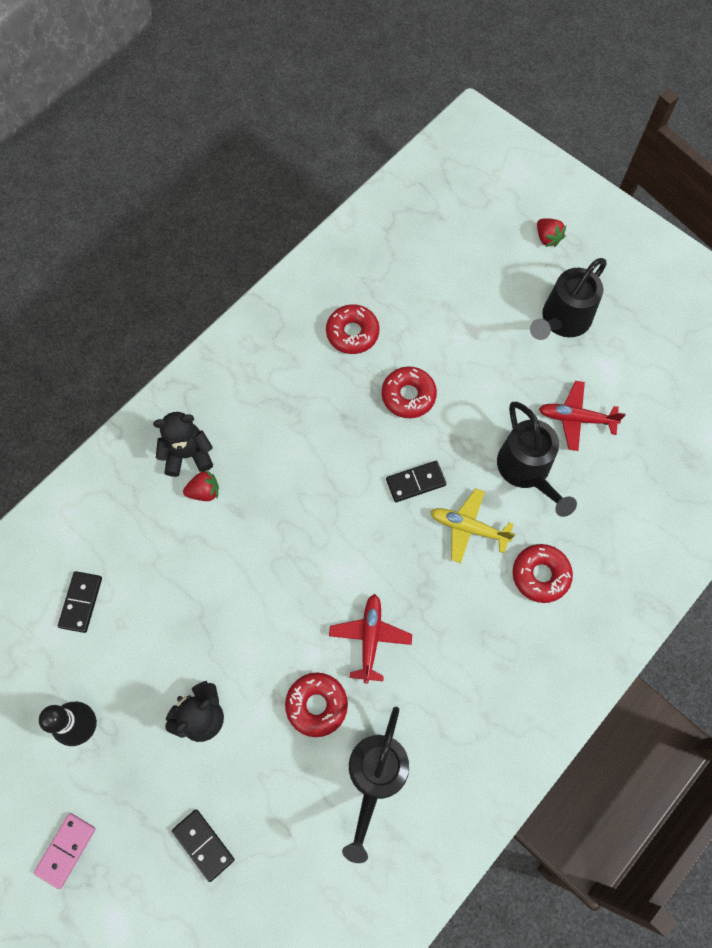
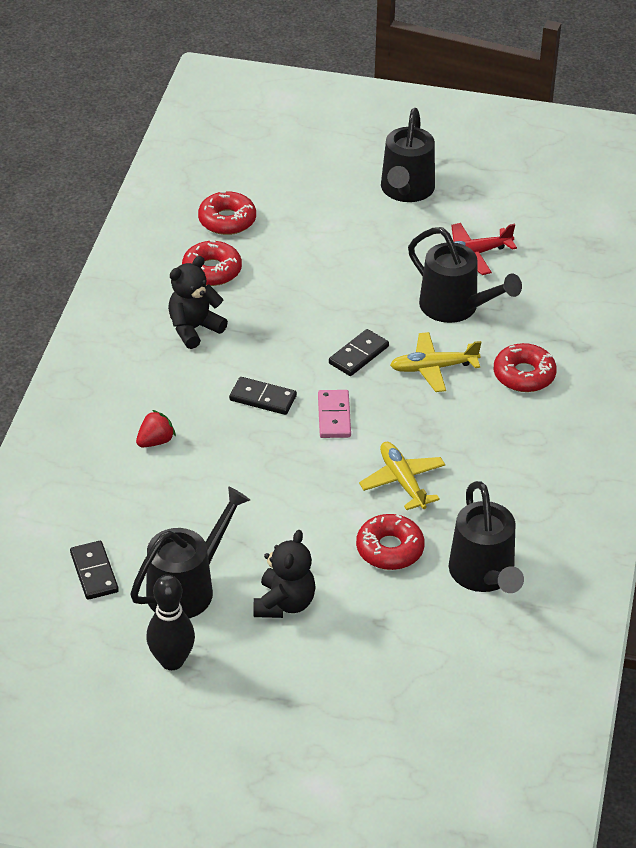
camera: 30 degrees left, 25 degrees down
pink domino [34,813,96,889] -> pink domino moved to [318,390,351,438]
black teddy bear [153,412,213,477] -> black teddy bear moved to [168,256,228,349]
black domino [172,809,234,882] -> black domino moved to [229,377,297,415]
red plane [329,594,412,683] -> yellow plane [359,442,446,510]
red donut [382,367,437,418] -> red donut moved to [198,191,256,235]
red strawberry [537,218,566,247] -> none
none -> black watering can [130,486,250,618]

